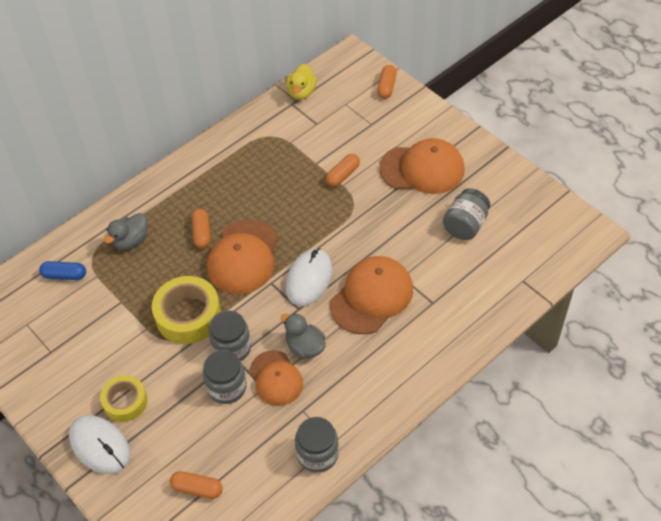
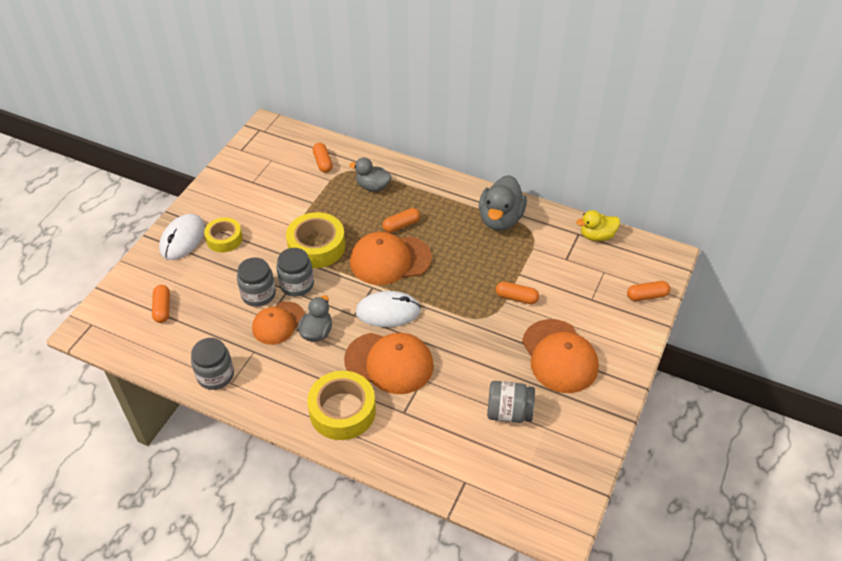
camera: 65 degrees right, 5 degrees down
blue capsule [39,261,86,280] -> orange capsule [313,143,333,173]
none -> yellow tape [307,371,376,440]
none -> grey duck [479,175,527,231]

